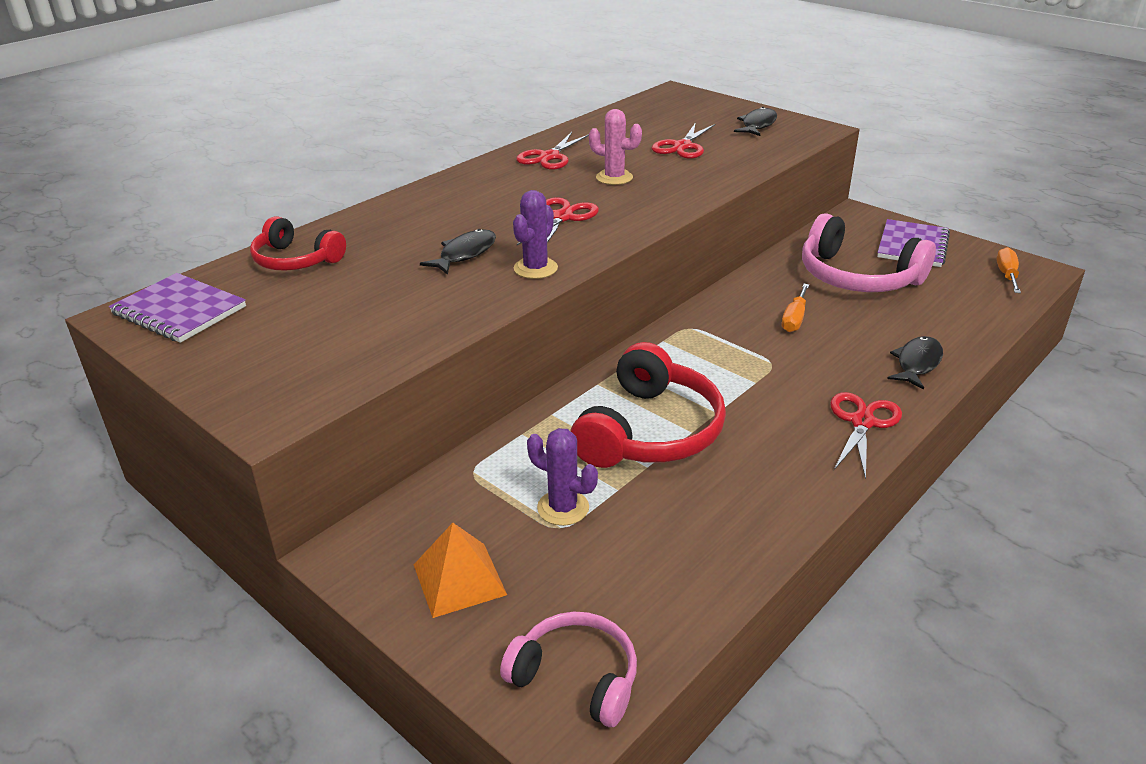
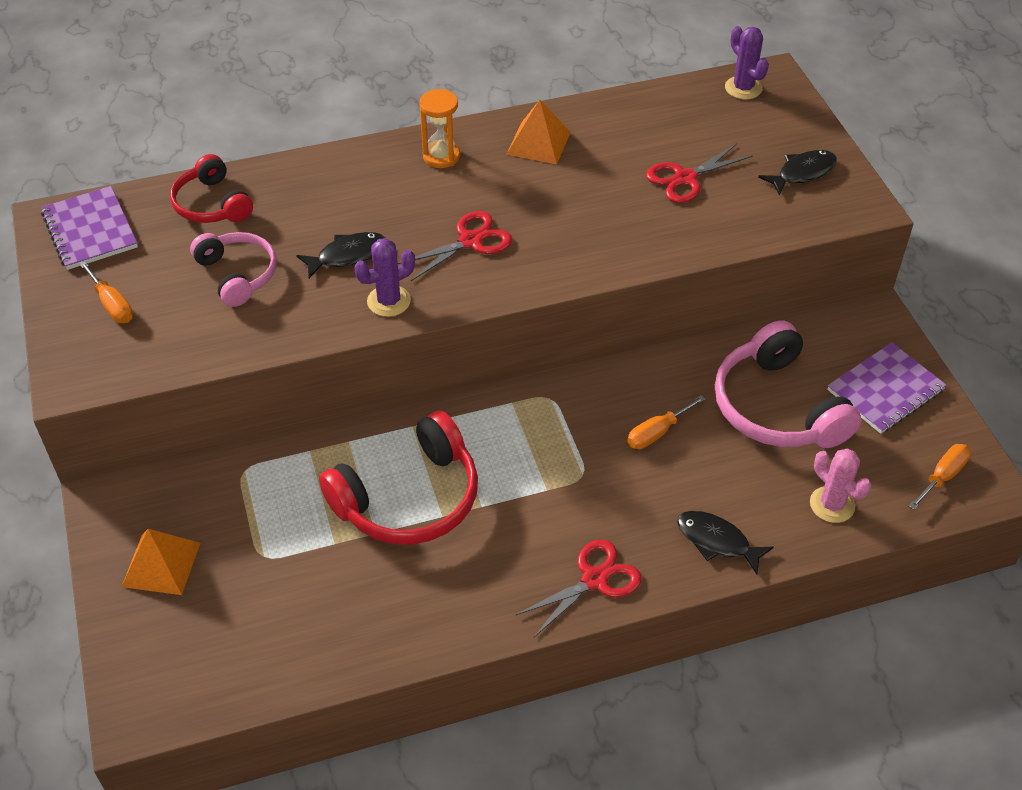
camera: 30 degrees right, 15 degrees up
pink headphones [500,612,637,727] -> pink headphones moved to [190,232,277,307]
red scissors [516,132,589,170] -> orange pyramid [507,100,571,164]
purple cactus [527,428,598,526] -> purple cactus moved to [725,26,769,100]
pink cactus [589,109,642,185] -> pink cactus moved to [810,448,872,523]
black fish [887,336,943,390] -> black fish turned 120 degrees counterclockwise [677,511,774,574]
none -> orange screwdriver [79,261,133,323]
none -> orange hourglass [419,89,460,168]

